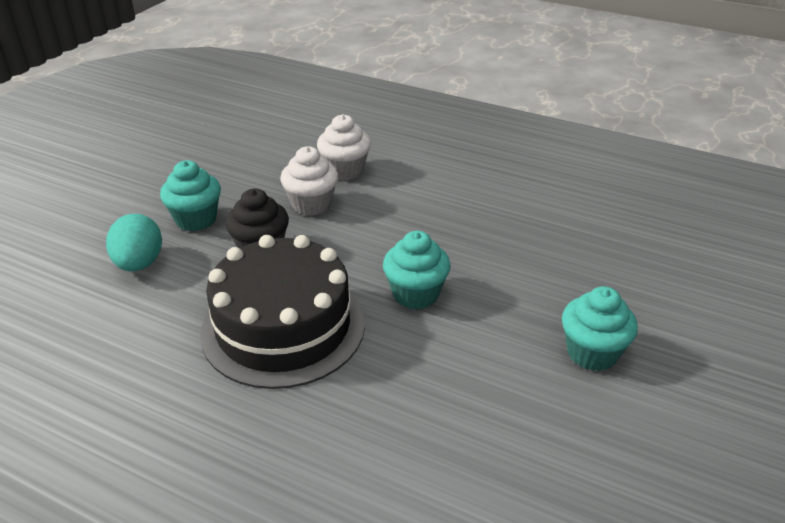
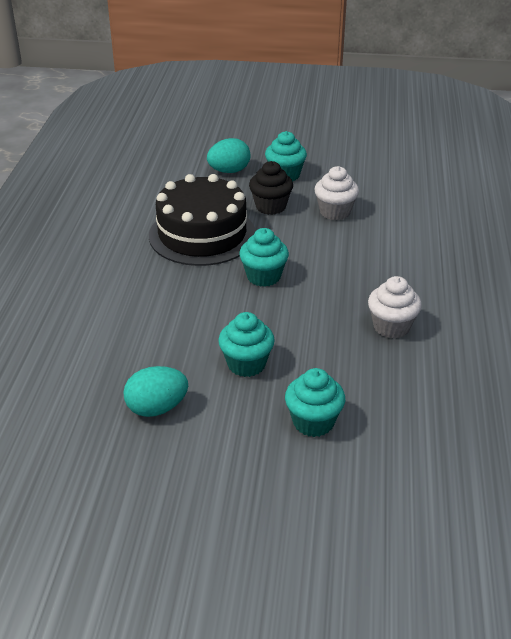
camera: 70 degrees right, 0 degrees up
white cupcake [317,114,371,181] -> white cupcake moved to [368,276,422,339]
none -> turquoise egg [123,366,188,417]
none -> turquoise cupcake [285,368,345,437]

